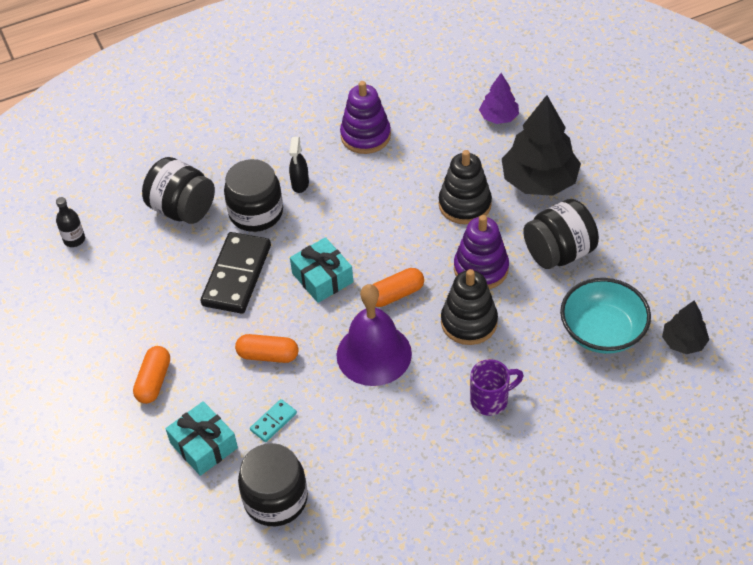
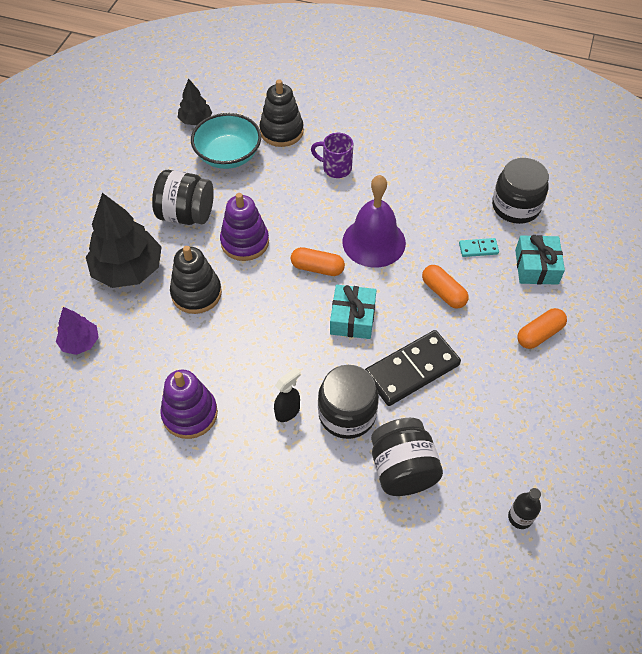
camera: 140 degrees left, 5 degrees up
black stacking toy [441,269,498,345] -> black stacking toy moved to [259,79,304,147]

